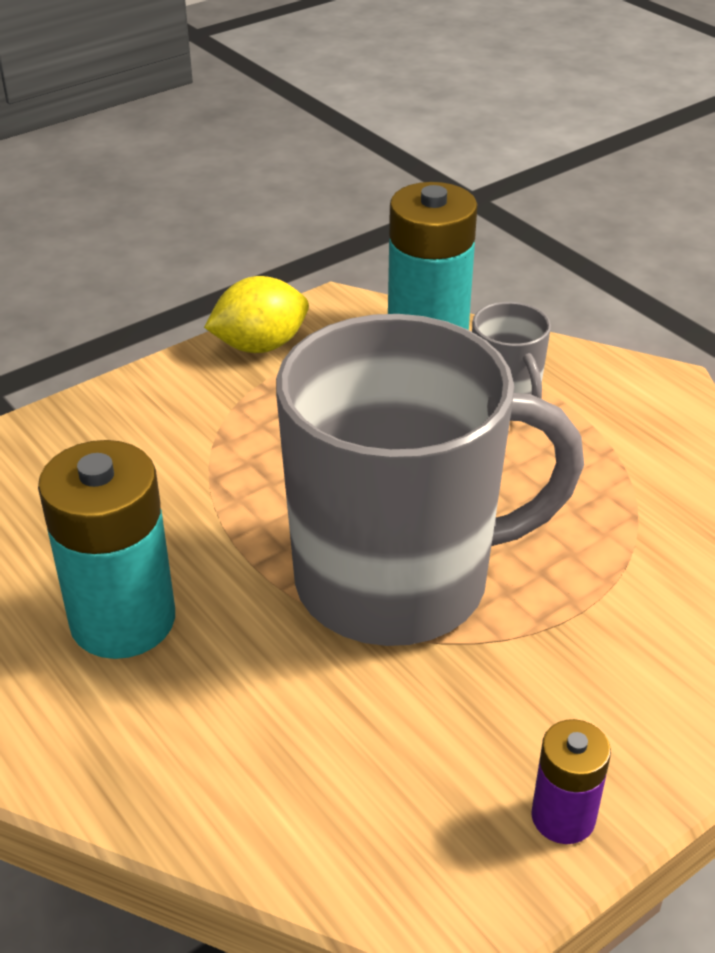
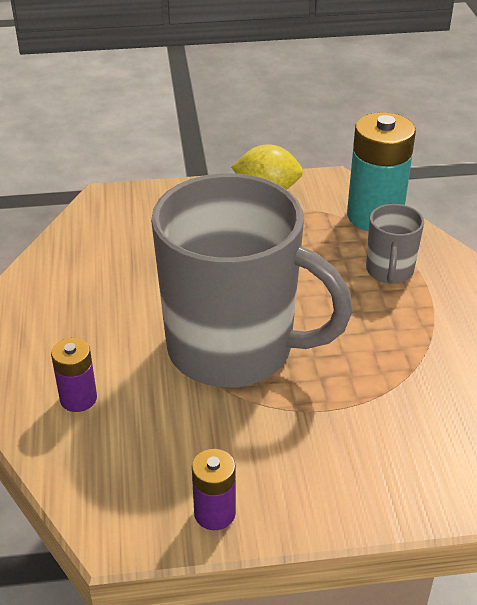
camera: 30 degrees right, 0 degrees up
turquoise battery [38,440,175,659] -> none
none -> purple battery [51,338,97,412]

